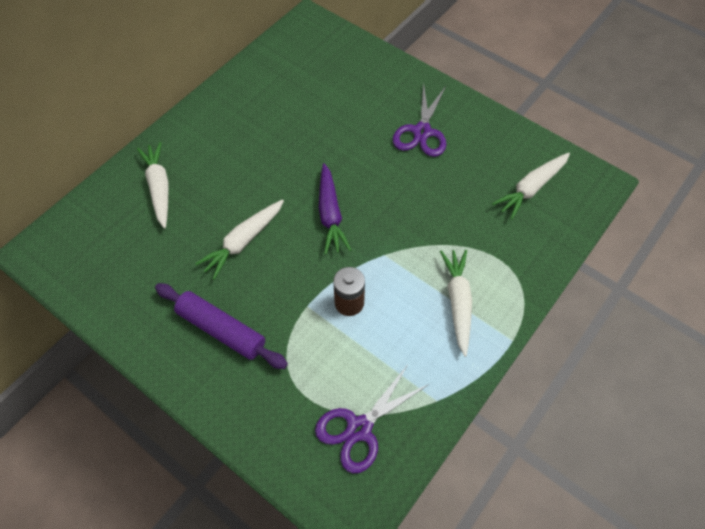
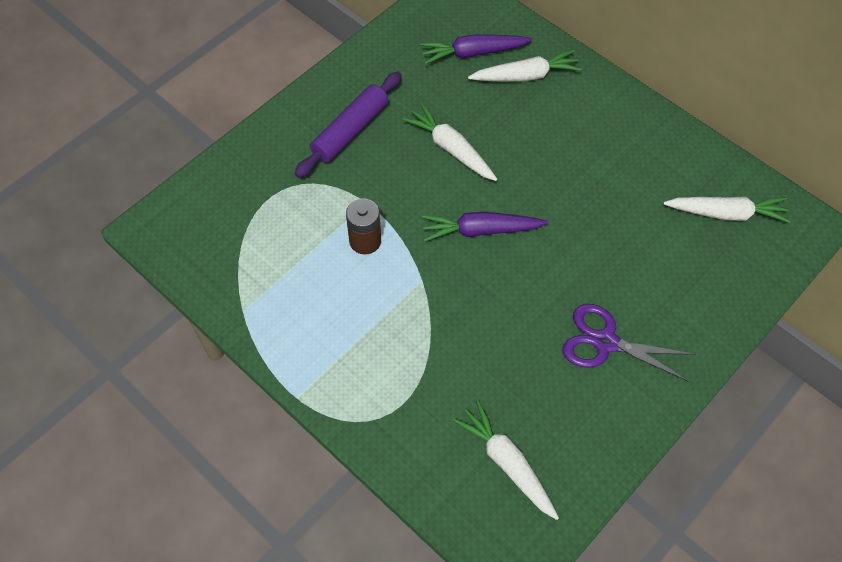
camera: 95 degrees right, 0 degrees up
purple scissors [315,366,429,473] -> none
white carrot [440,250,472,357] -> white carrot moved to [663,197,791,223]
none -> purple carrot [420,34,533,64]

